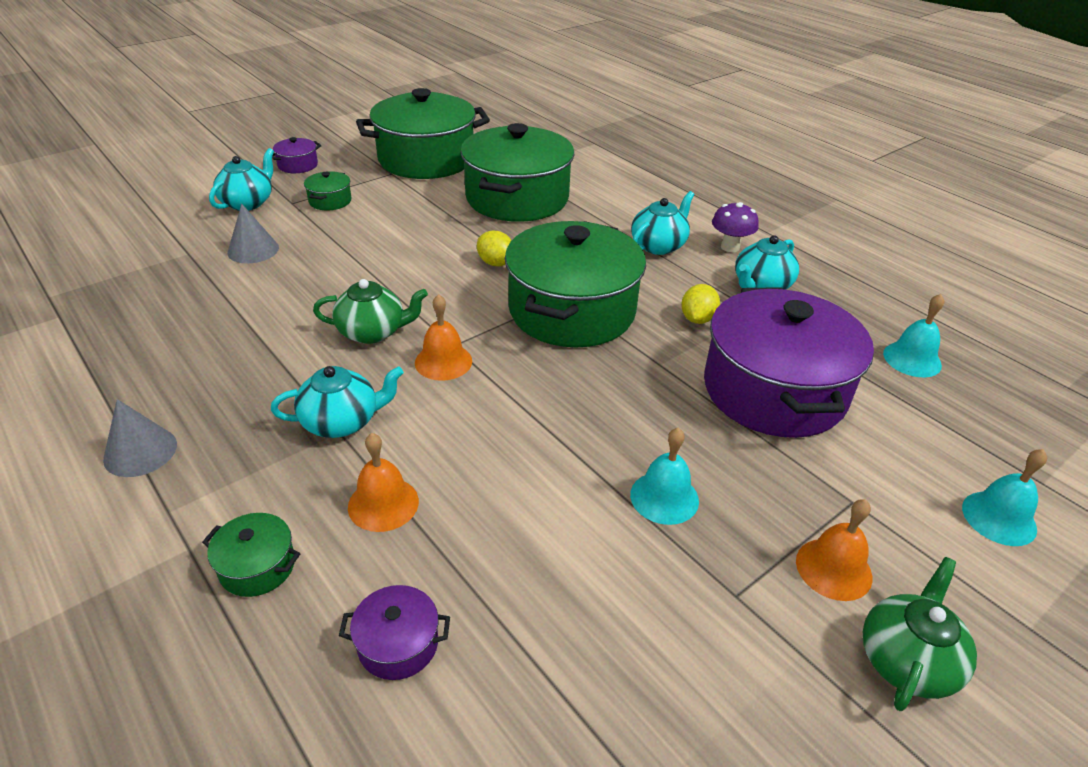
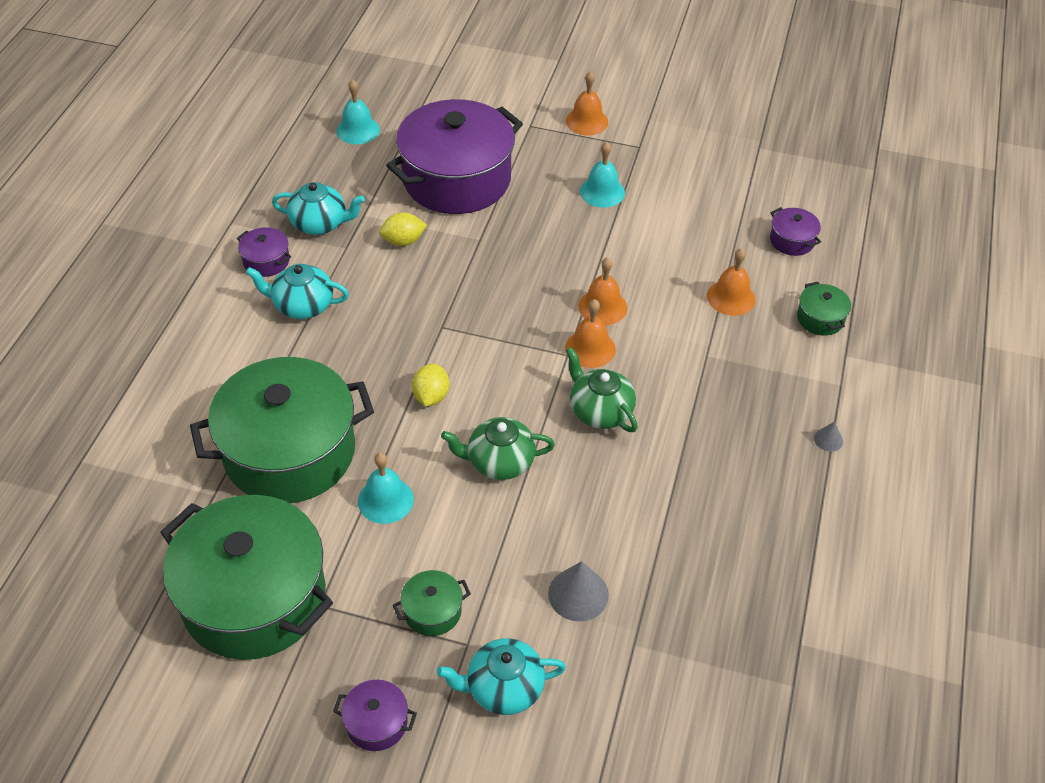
camera: 125 degrees left, 10 degrees up
grey cone [103,399,177,477] -> grey cone [814,422,843,452], size x0.53
turquoise teapot [271,366,404,438] -> none
green pot [505,221,646,348] -> none
purple mushroom [712,202,759,252] -> purple pot [237,227,291,277]
green teapot [863,557,977,711] -> green teapot moved to [441,417,555,480]
turquoise bell [962,449,1047,546] -> turquoise bell moved to [358,453,414,524]
none -> orange bell [578,257,627,325]

